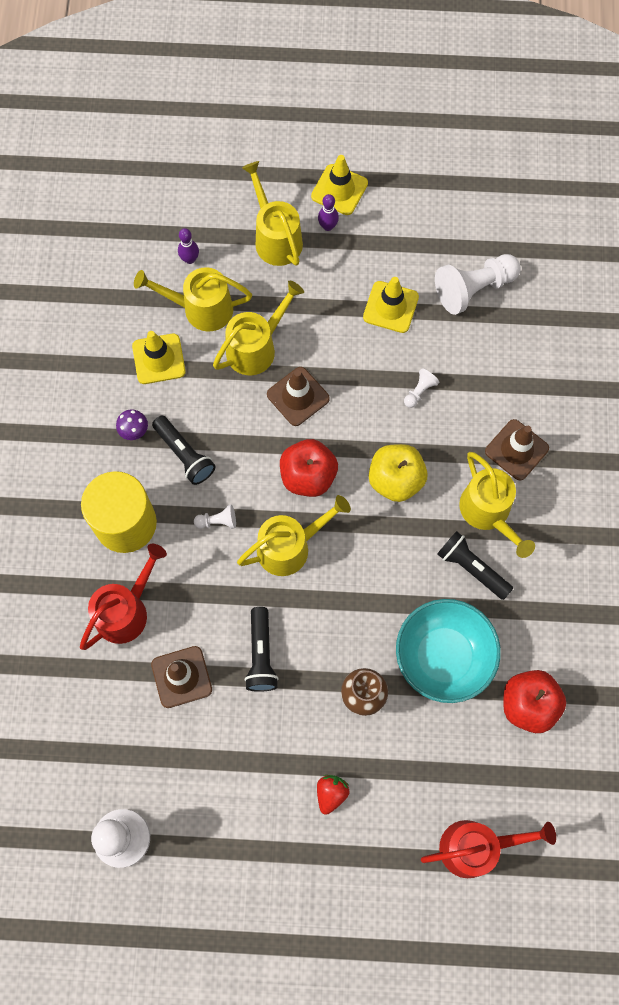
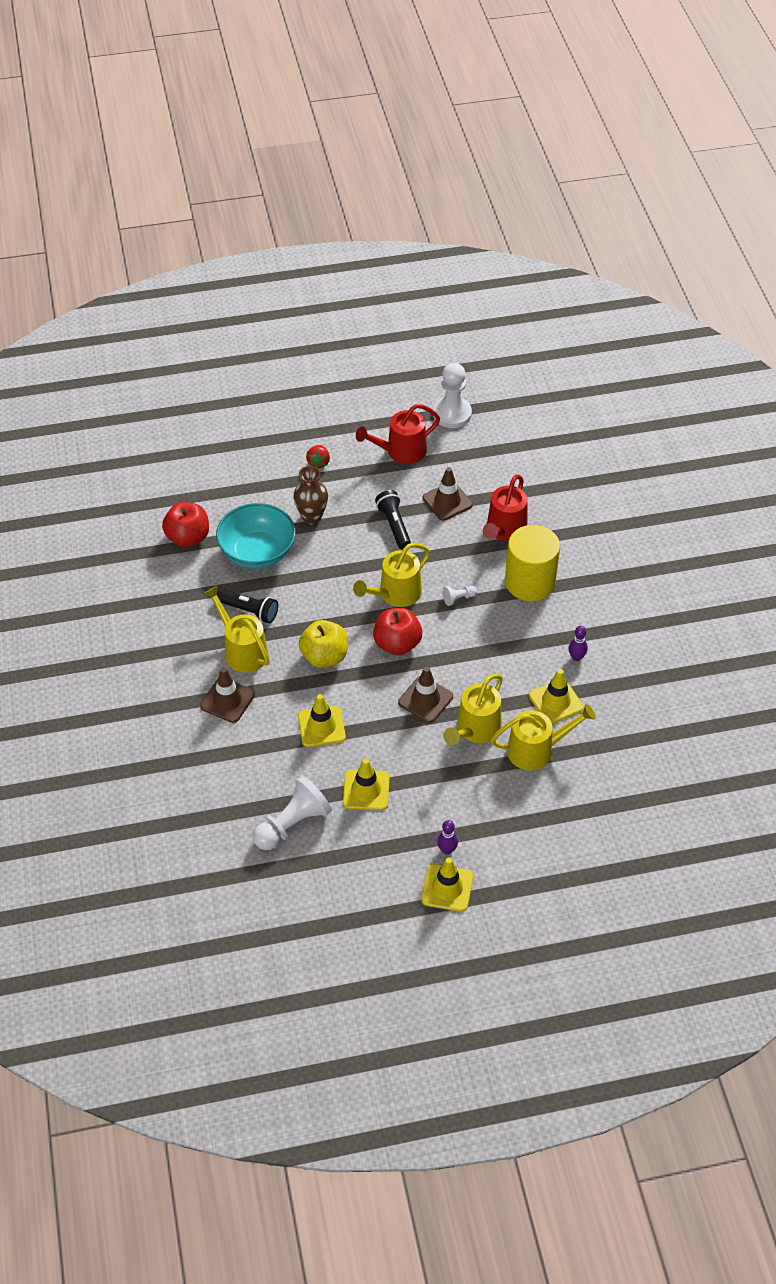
camera: 165 degrees right, 20 degrees down
purple mushroom [116,409,148,440] -> none
black flashlight [152,416,216,485] -> none
purple bowling pin [178,228,199,264] -> purple bowling pin moved to [569,626,588,661]
yellow watering can [242,161,303,266] -> none
white pawn [404,368,439,408] -> yellow traffic cone [298,694,346,747]
red watering can [421,820,556,878] -> red watering can moved to [356,404,440,464]

